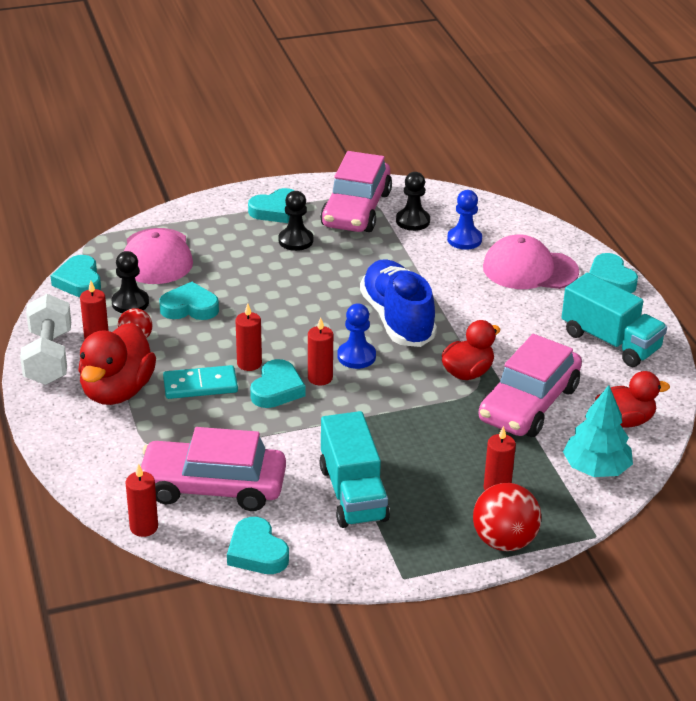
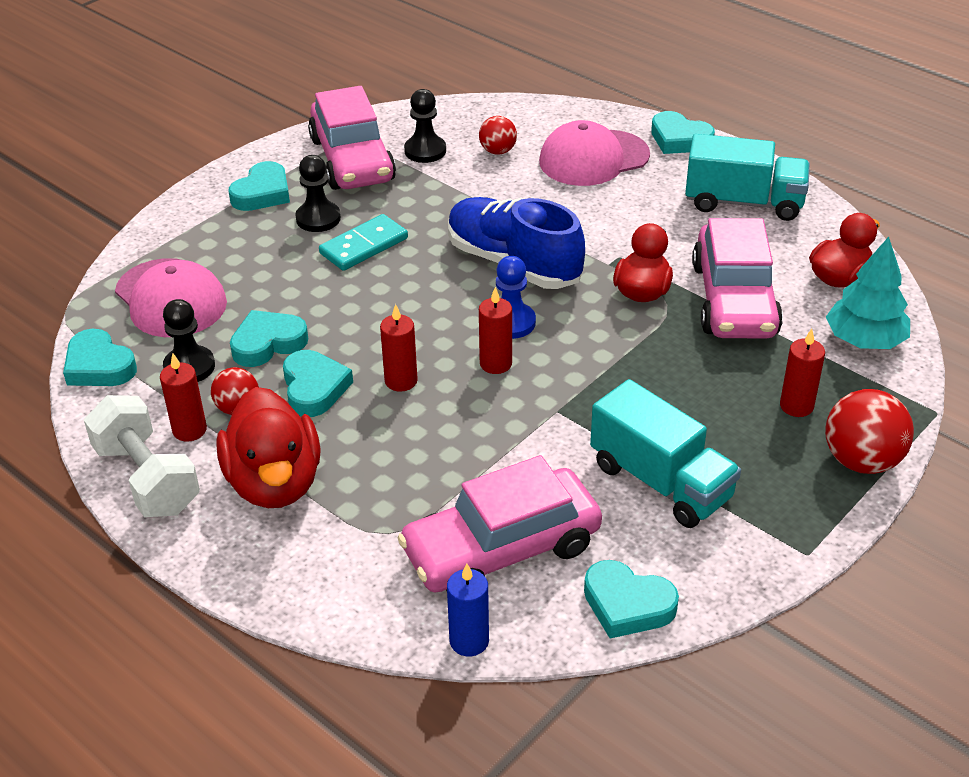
camera: 30 degrees left, 5 degrees up
red candle [126,463,158,537] -> blue candle [447,563,489,657]
turquoise domino [163,365,238,399] -> turquoise domino moved to [319,214,408,271]
turquoise heart [250,359,305,408] -> turquoise heart moved to [283,350,353,417]
blue pawn [447,190,482,250] -> red ball [479,116,517,155]

